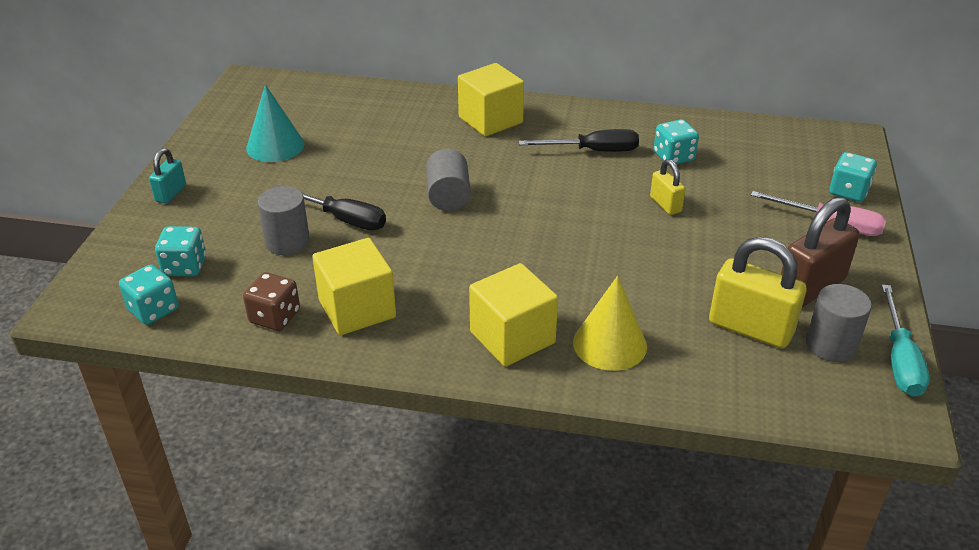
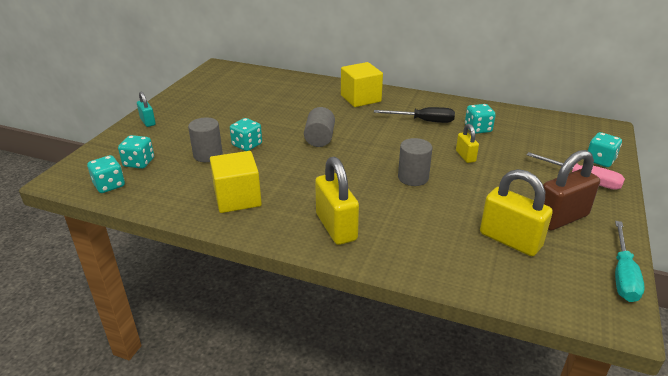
camera: 10 degrees right, 5 degrees down
turquoise padlock [149,148,186,204] -> turquoise padlock turned 60 degrees counterclockwise [137,91,156,127]
brown dice [243,272,300,331] -> none
turquoise cone [246,84,304,162] -> none
black screwdriver [272,185,386,230] -> turquoise dice [230,118,262,151]
yellow cube [469,263,558,367] -> yellow padlock [315,156,359,245]
yellow cone [573,276,647,371] -> none
grey cylinder [806,284,872,362] -> grey cylinder moved to [398,138,432,186]

